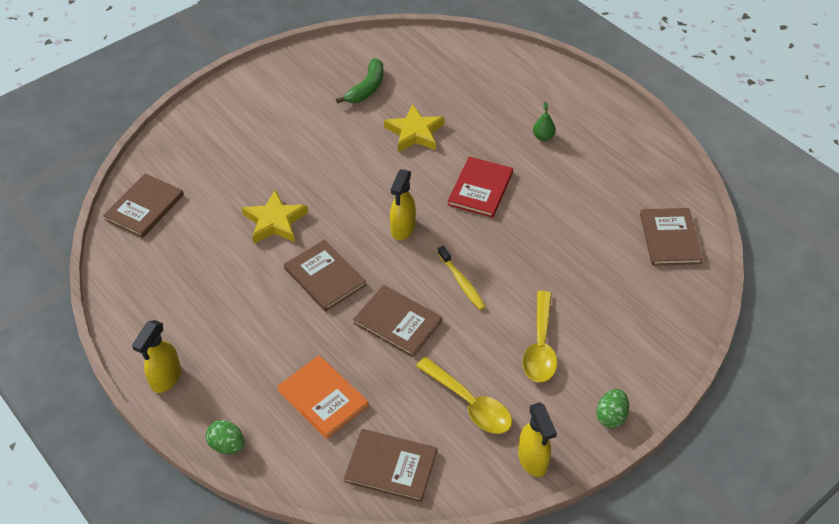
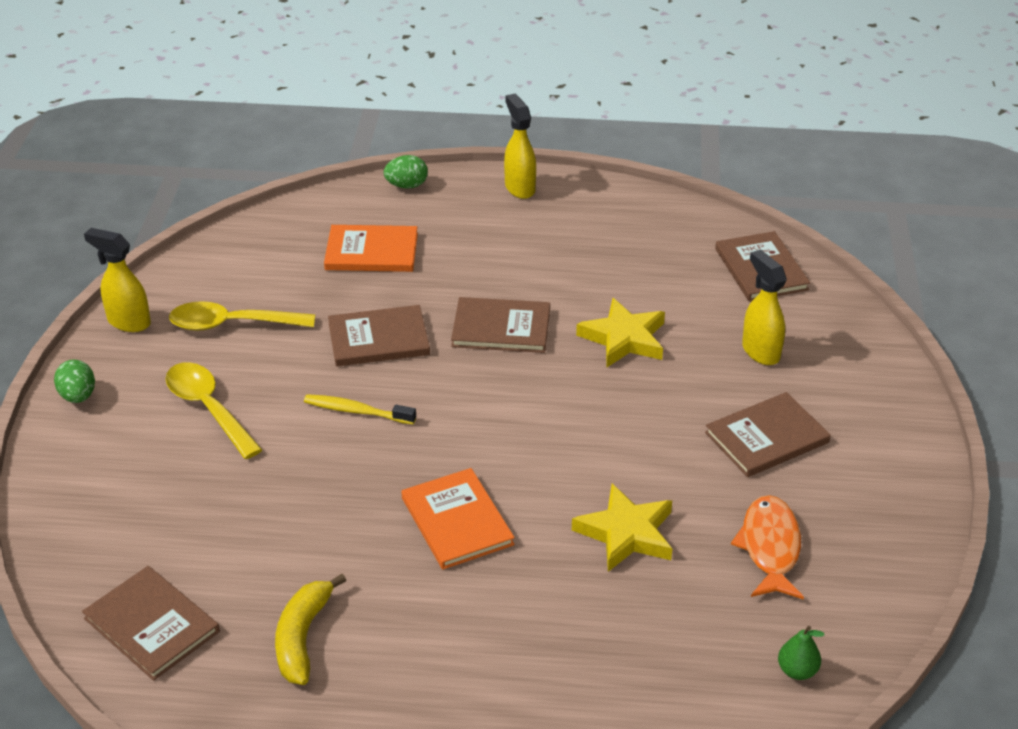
camera: 135 degrees right, 10 degrees down
green banana [336,58,384,103] -> orange fish [731,495,804,599]
brown book [344,429,437,502] -> brown book moved to [705,392,831,477]
yellow spray bottle [390,169,416,240] -> yellow spray bottle moved to [742,249,787,365]
red book [448,157,513,218] -> orange book [401,468,515,569]
green pear [533,102,556,141] -> green pear moved to [778,626,824,680]
none -> yellow banana [275,574,346,685]

